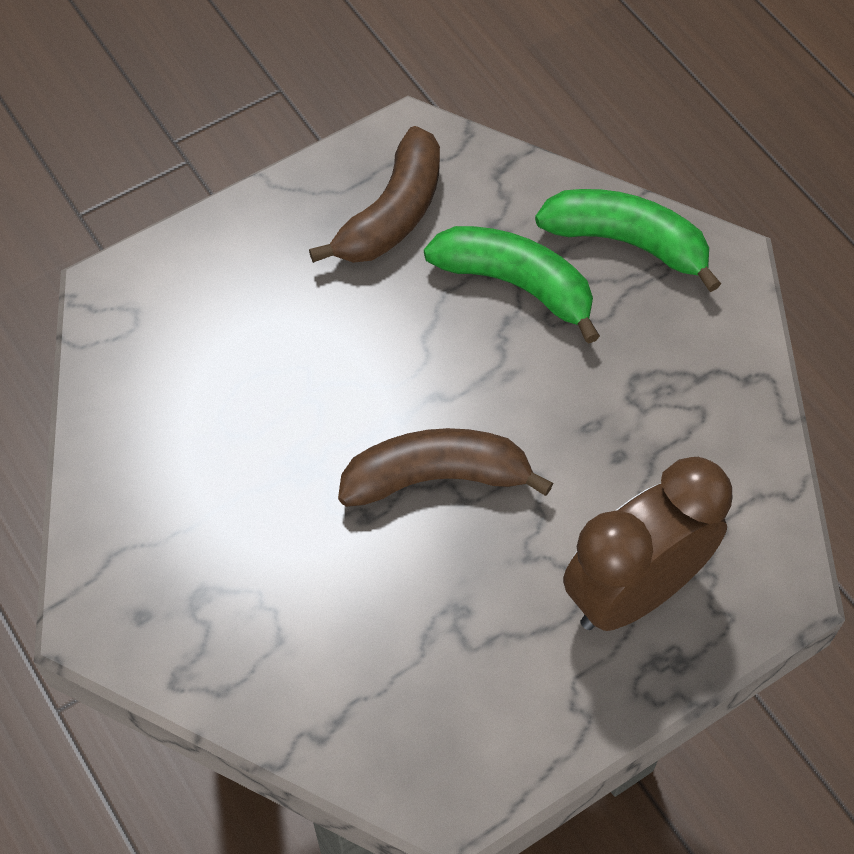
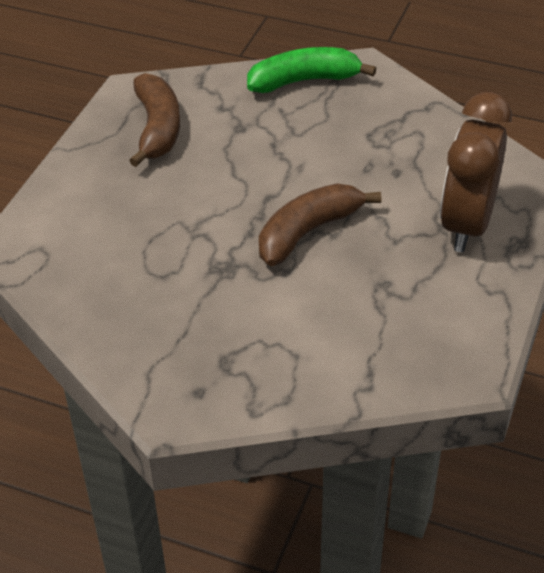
camera: 35 degrees left, 15 degrees down
green banana [424,226,600,344] -> none

